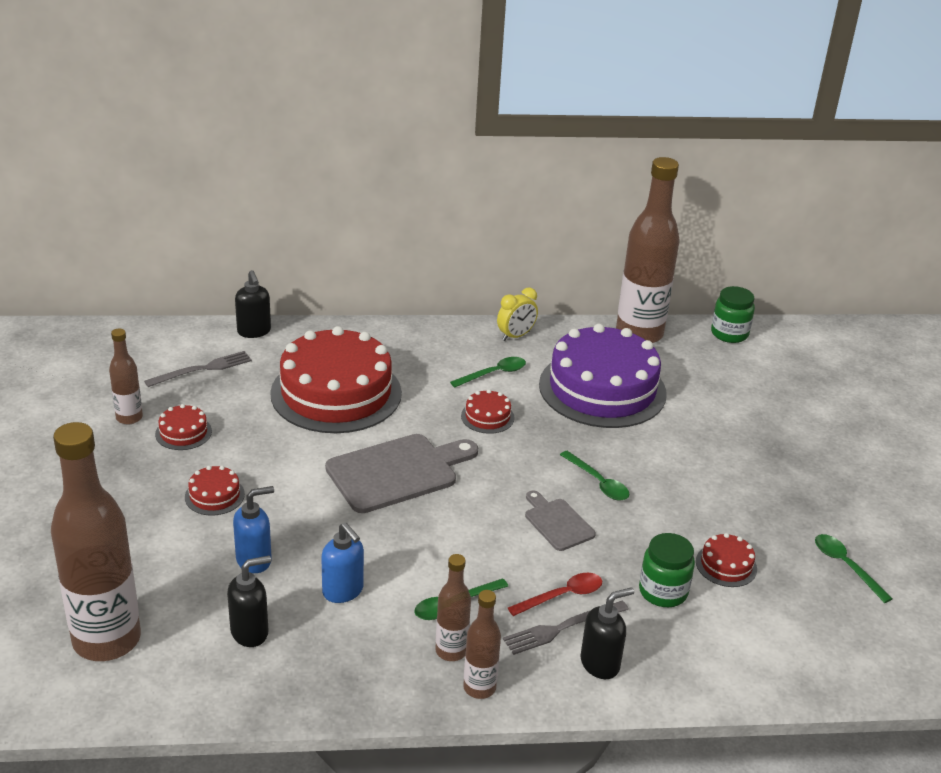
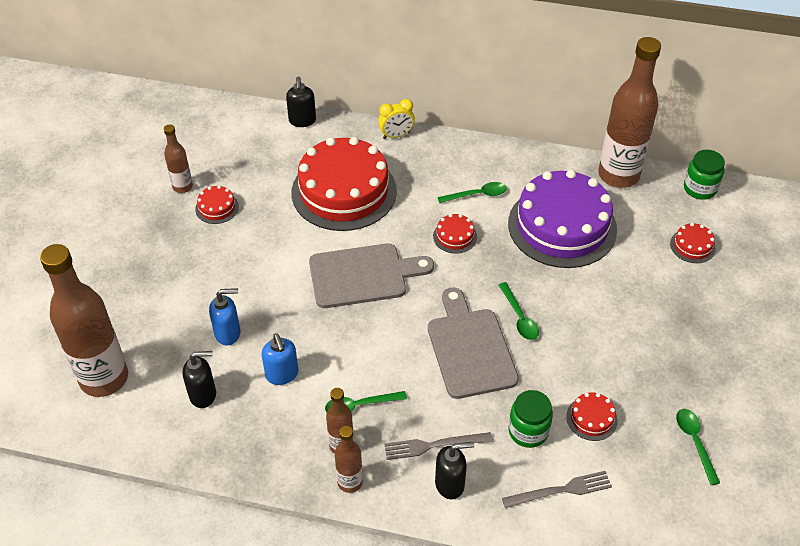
camera: 20 degrees right, 15 degrees up
grey fork [144,351,252,387] -> grey fork moved to [502,471,612,508]
red cake [185,466,245,516] -> red cake moved to [670,223,716,263]
yellow clock [497,287,538,341] -> yellow clock moved to [378,99,415,139]
red spoon [508,573,602,616] -> none
grey cutting board [525,491,596,551] -> grey cutting board [428,288,519,399], size x1.84

